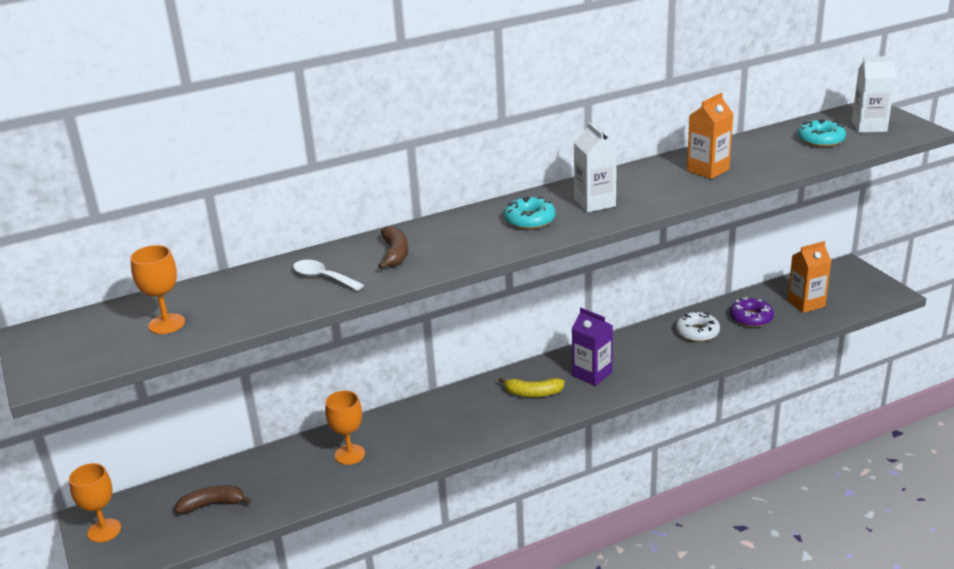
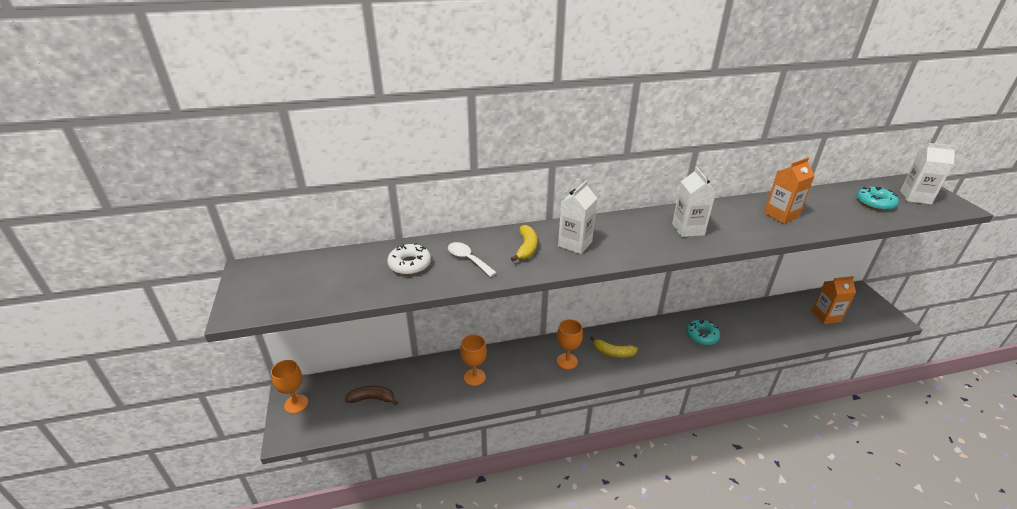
camera: 10 degrees right, 5 degrees up
orange goblet [130,245,185,334] -> orange goblet moved to [557,319,583,369]
brown banana [378,226,408,270] -> yellow banana [511,225,537,261]
turquoise donut [504,196,556,229] -> turquoise donut moved to [686,319,720,345]
purple carton [572,308,613,386] -> none
white donut [676,310,720,342] -> white donut moved to [387,243,431,275]
purple donut [730,297,774,327] -> none
none -> white carton [558,181,597,254]

